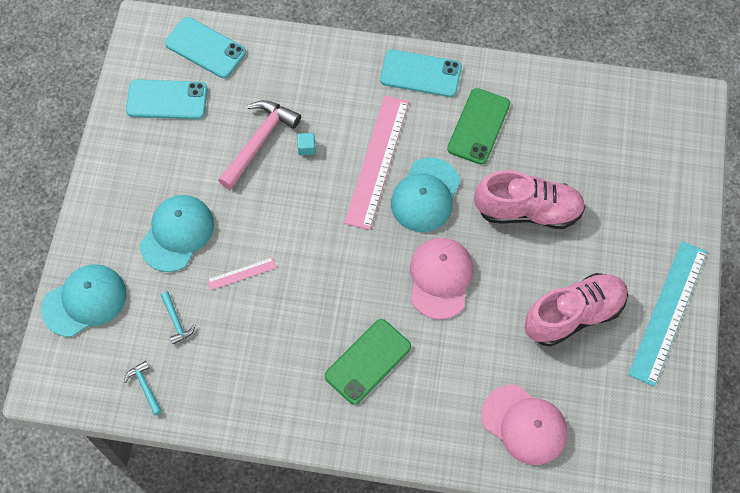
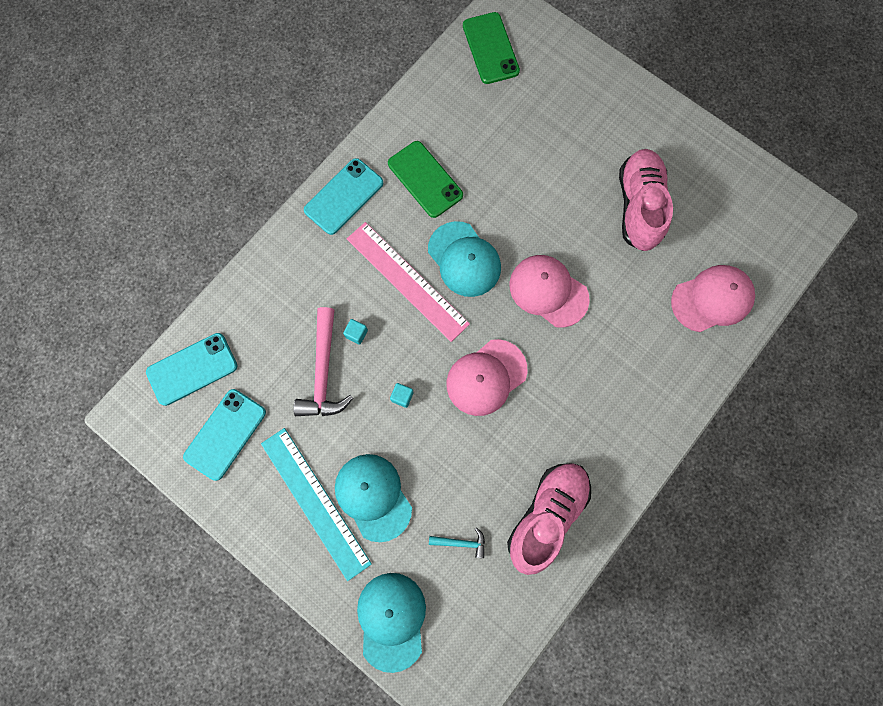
camera: 60 degrees left, 10 degrees up
turquoise hammer [124,361,162,415] -> none
pink ruler [207,257,276,290] -> none
pink hammer [218,100,301,190] -> pink hammer turned 150 degrees counterclockwise [293,307,353,416]
green phone [325,319,411,405] -> green phone moved to [463,12,520,84]
pink shoe [474,170,586,229] -> pink shoe moved to [507,463,591,575]
turquoise ruler [628,241,707,386] -> turquoise ruler moved to [261,428,372,581]
none -> turquoise cube [390,383,414,408]
none -> pink cap [447,339,527,416]

